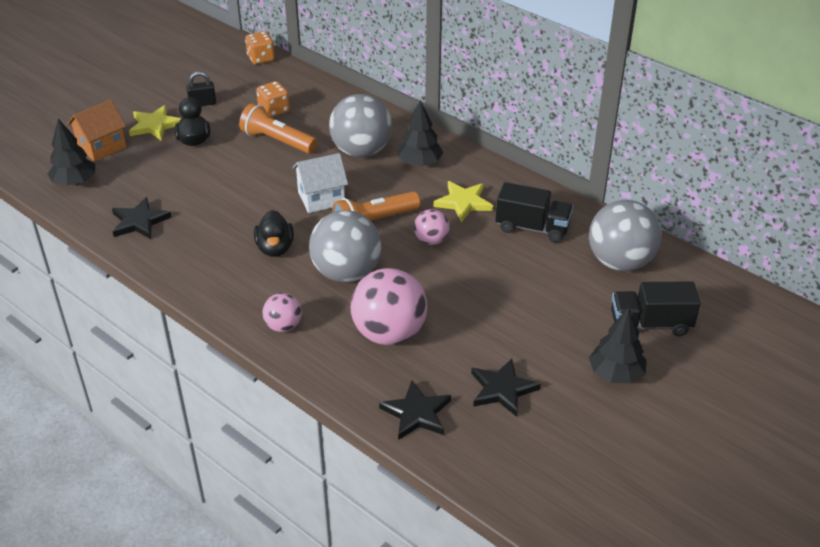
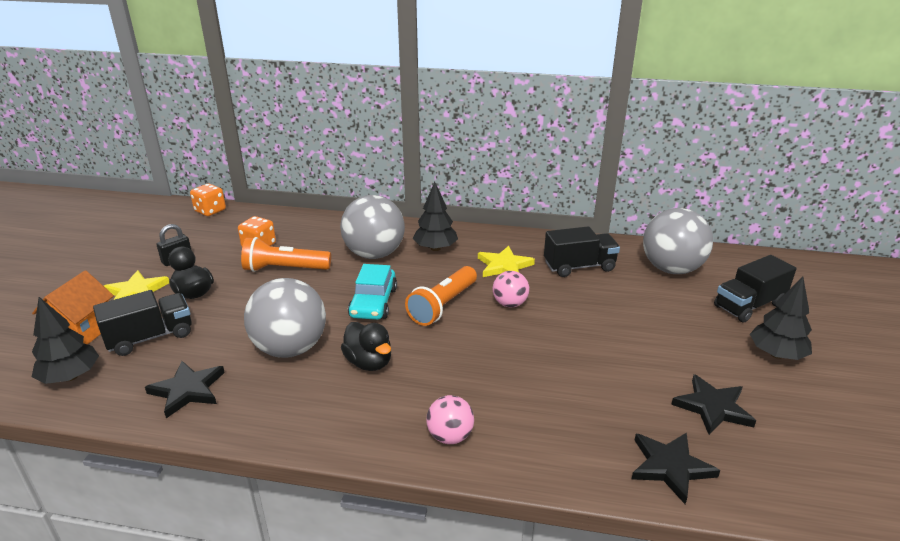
camera: 30 degrees left, 10 degrees down
white house [292,153,348,213] -> turquoise car [348,264,397,320]
grey ball [309,210,381,282] -> grey ball moved to [244,278,326,358]
pink ball [351,268,427,345] -> none
none -> black truck [93,290,192,356]

